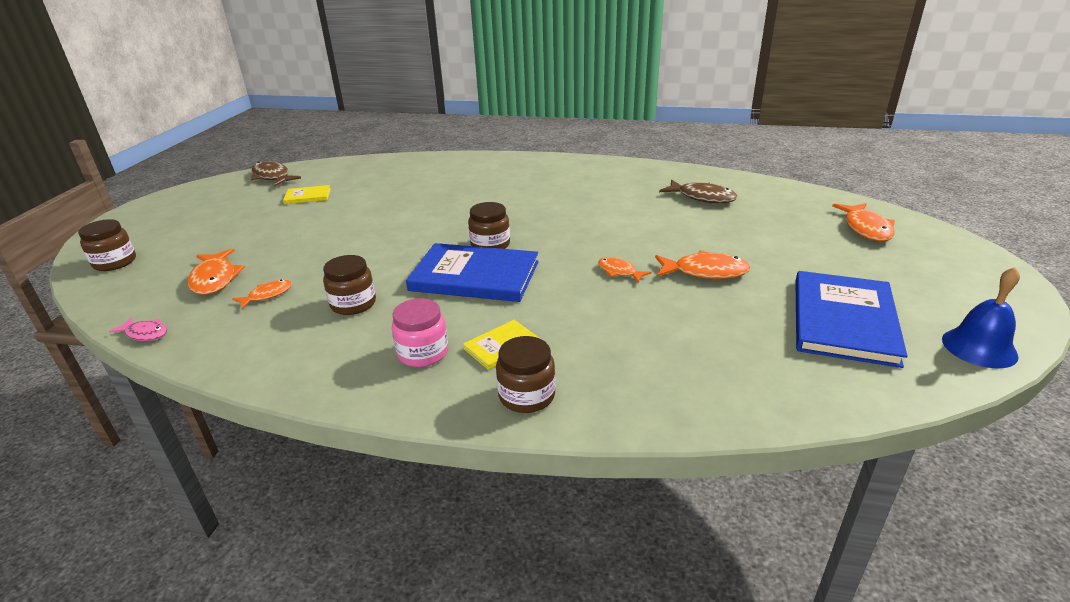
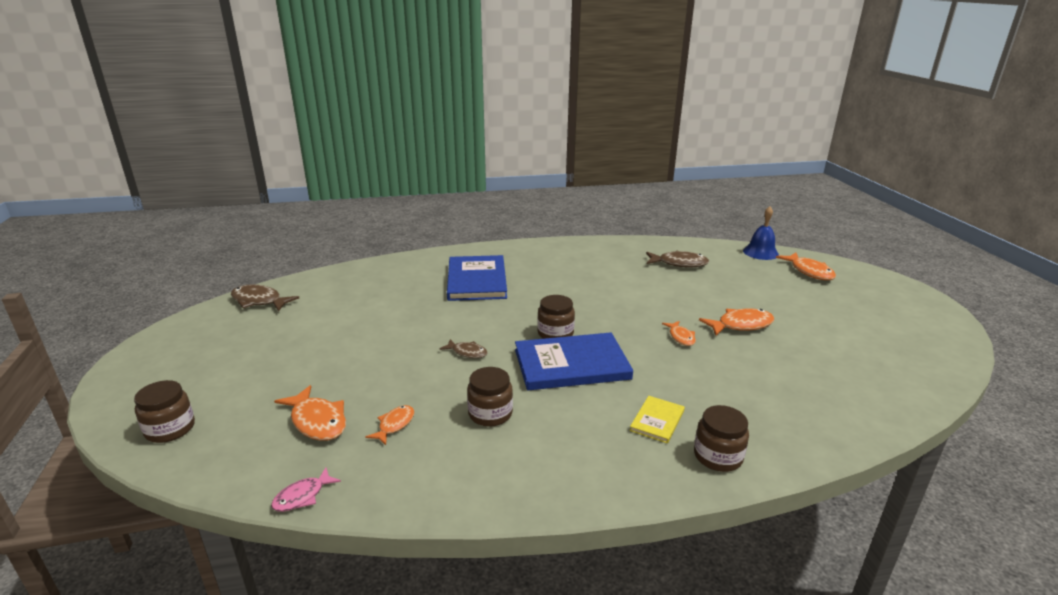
camera: 25 degrees left, 5 degrees down
pink fish [109,317,167,341] -> pink fish turned 135 degrees clockwise [271,468,341,512]
yellow book [283,185,331,204] -> none
pink jar [392,298,448,367] -> none
orange fish [598,257,651,283] -> orange fish turned 120 degrees counterclockwise [662,321,696,346]
blue book [796,271,908,368] -> blue book moved to [447,255,507,301]
blue bell [942,267,1020,368] -> blue bell moved to [743,207,779,260]
none -> brown fish [440,339,488,358]

